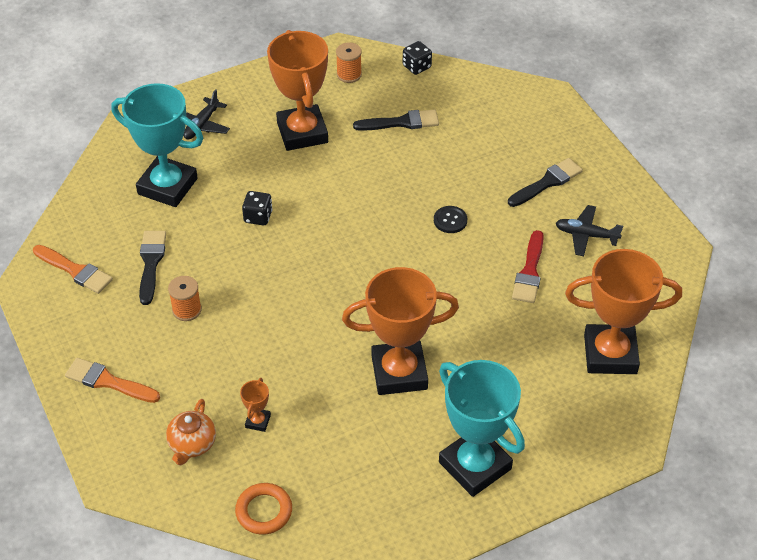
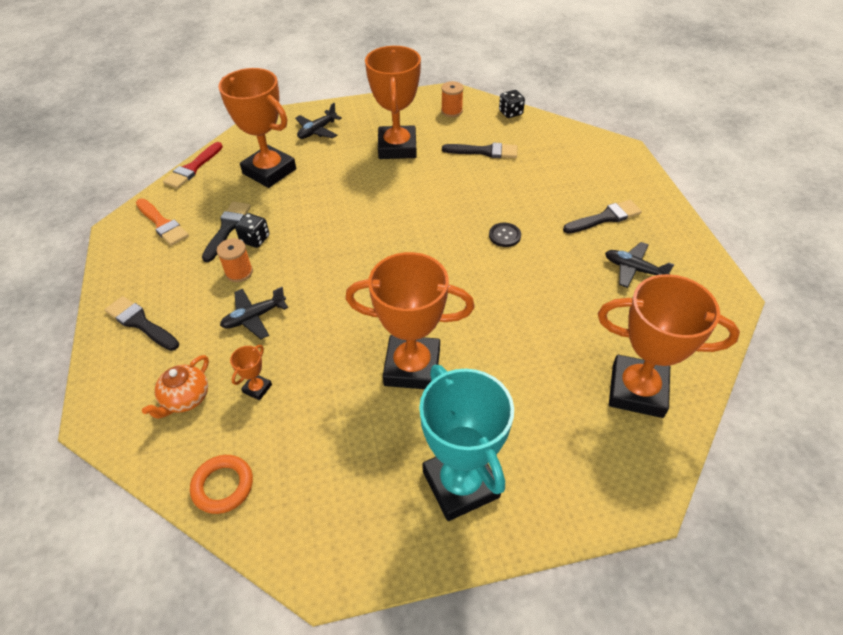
camera: 15 degrees right, 0 degrees up
orange brush [65,358,160,403] -> black brush [105,296,179,351]
turquoise trophy [111,83,203,207] -> orange trophy [218,68,296,188]
black dice [242,191,273,225] -> black dice moved to [235,213,269,248]
red brush [512,230,544,303] -> red brush moved to [163,142,223,189]
none -> black plane [220,287,288,339]

